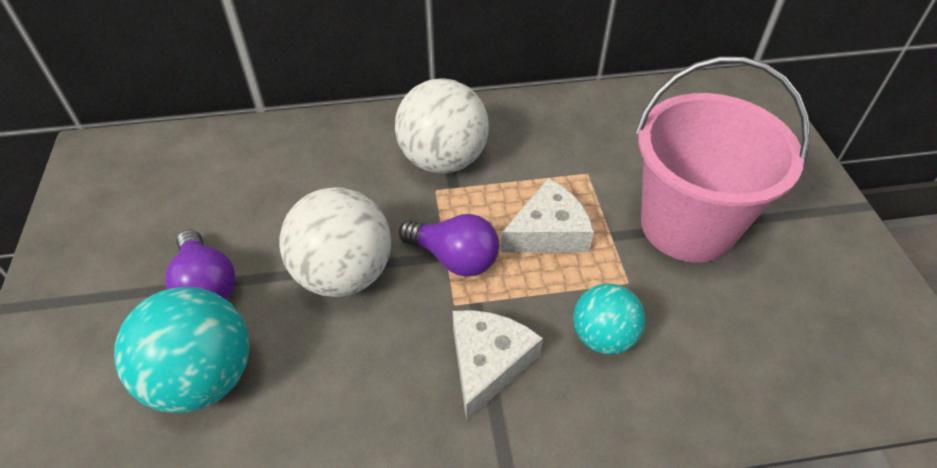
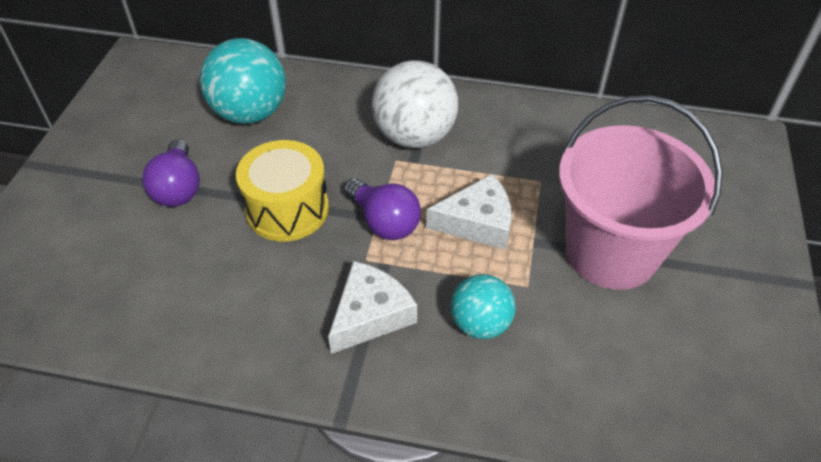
camera: 20 degrees right, 0 degrees up
turquoise ball [114,287,250,413] -> turquoise ball moved to [200,38,286,124]
white ball [279,187,391,297] -> yellow drum [236,140,329,242]

